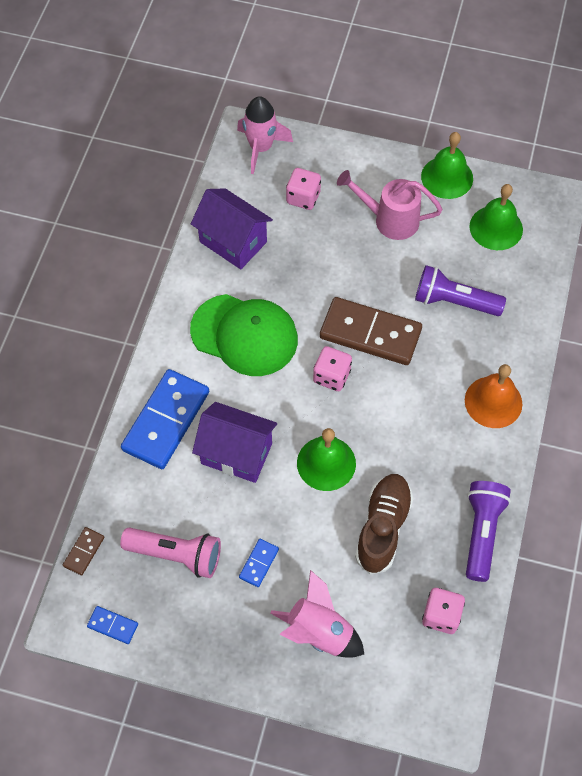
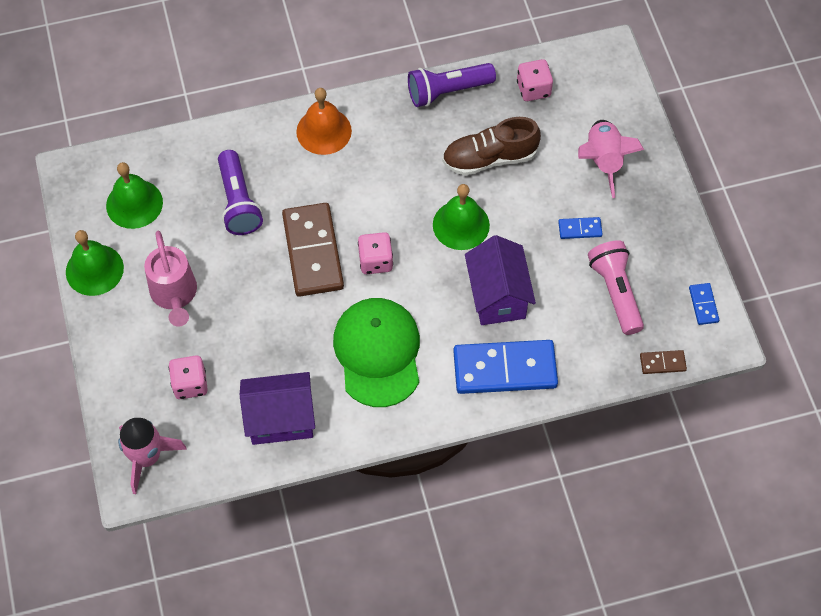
camera: 120 degrees left, 0 degrees up
purple house [191,189,273,269] -> purple house turned 75 degrees clockwise [240,372,315,445]

